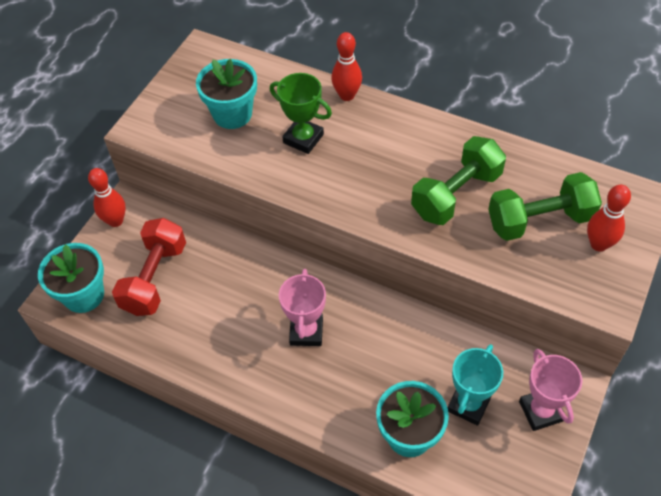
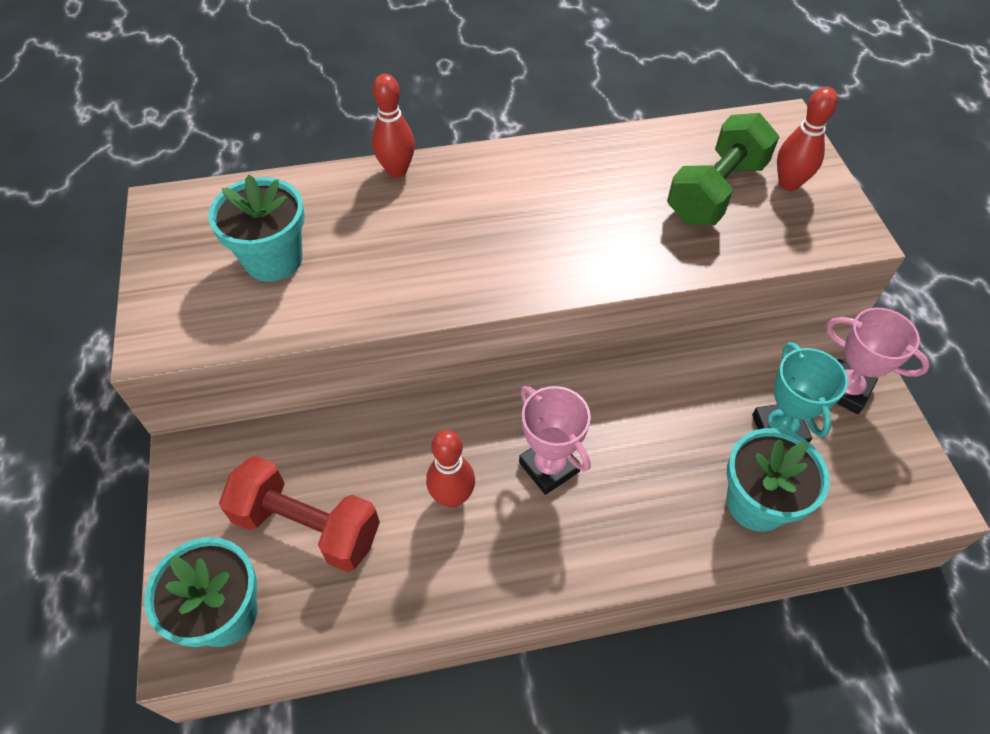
camera: 40 degrees left, 0 degrees up
red bowling pin [88,168,126,227] -> red bowling pin moved to [426,430,475,508]
red dumbbell [112,218,186,316] -> red dumbbell turned 45 degrees counterclockwise [219,456,380,572]
green trophy [270,73,332,154] -> none
green dumbbell [411,136,506,225] -> none

